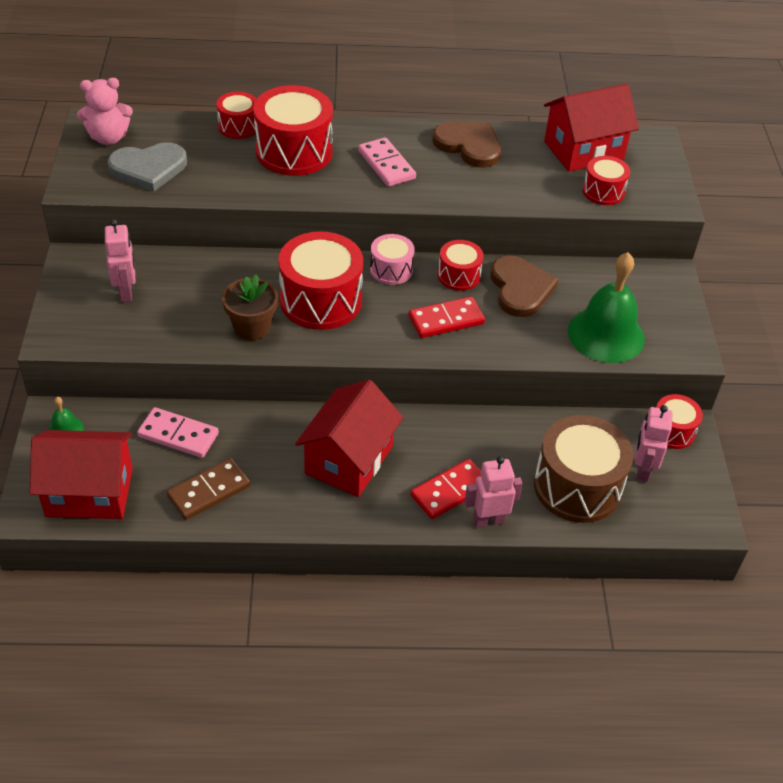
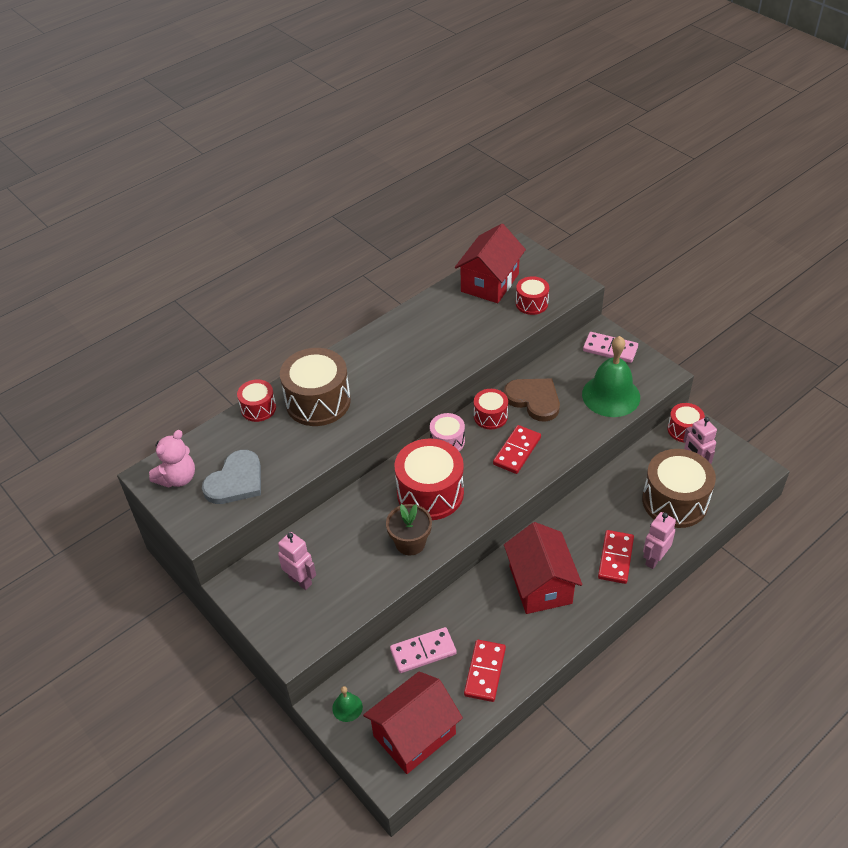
camera: 35 degrees left, 0 degrees up
brown domino [166,458,250,520] -> red domino [464,640,506,702]
red drum [253,85,333,176] -> brown drum [280,348,351,426]
pink domino [358,137,416,187] -> pink domino moved to [583,332,638,363]
brown heart [432,122,501,168] -> none

